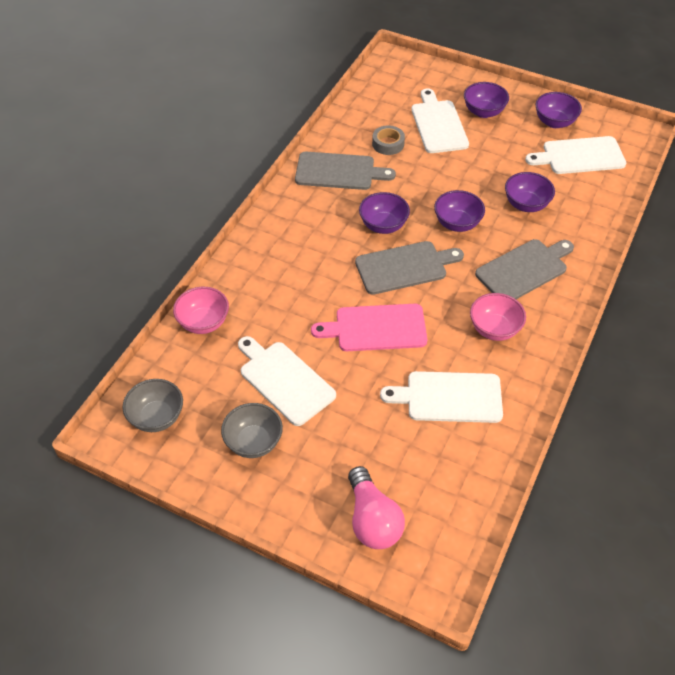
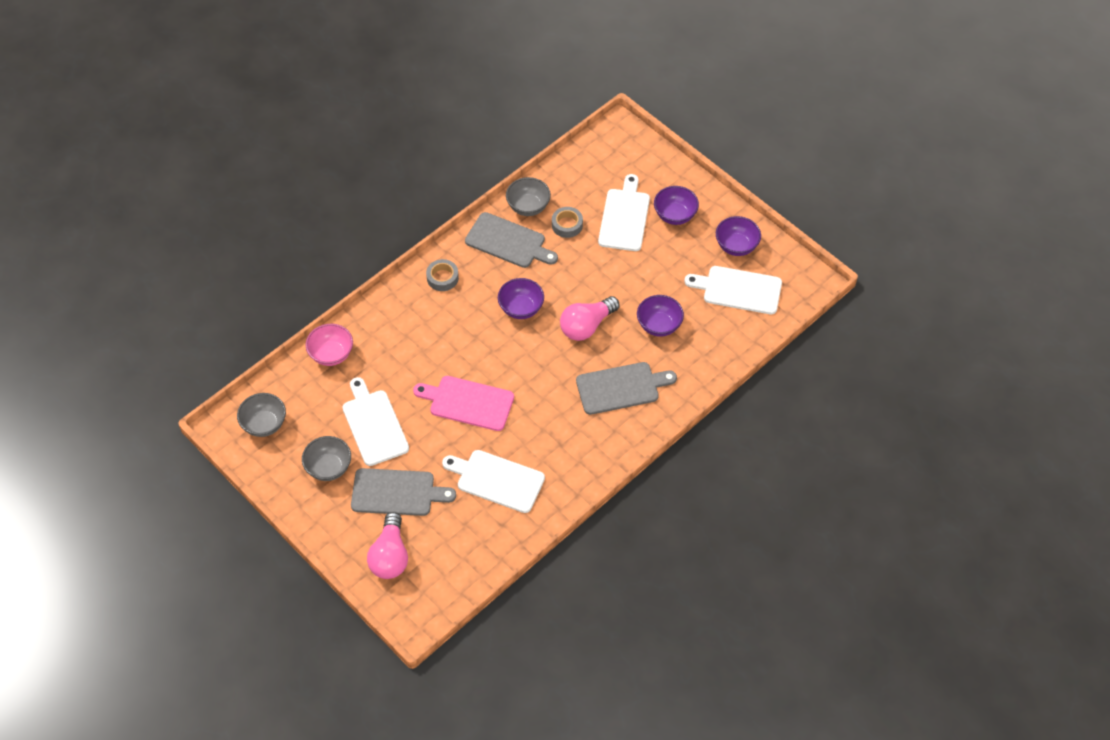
camera: 20 degrees right, 5 degrees up
grey cutting board [355,241,464,295] -> grey cutting board moved to [351,468,456,516]
purple bowl [434,190,485,232] -> pink light bulb [560,296,620,341]
pink bowl [470,293,526,341] -> none
none -> grey tape [426,259,459,291]
none -> grey bowl [506,177,551,216]

